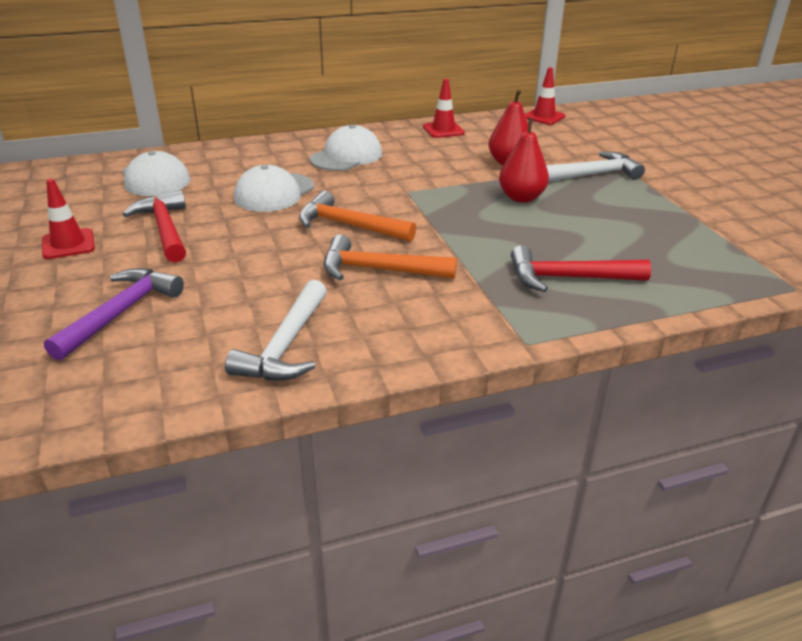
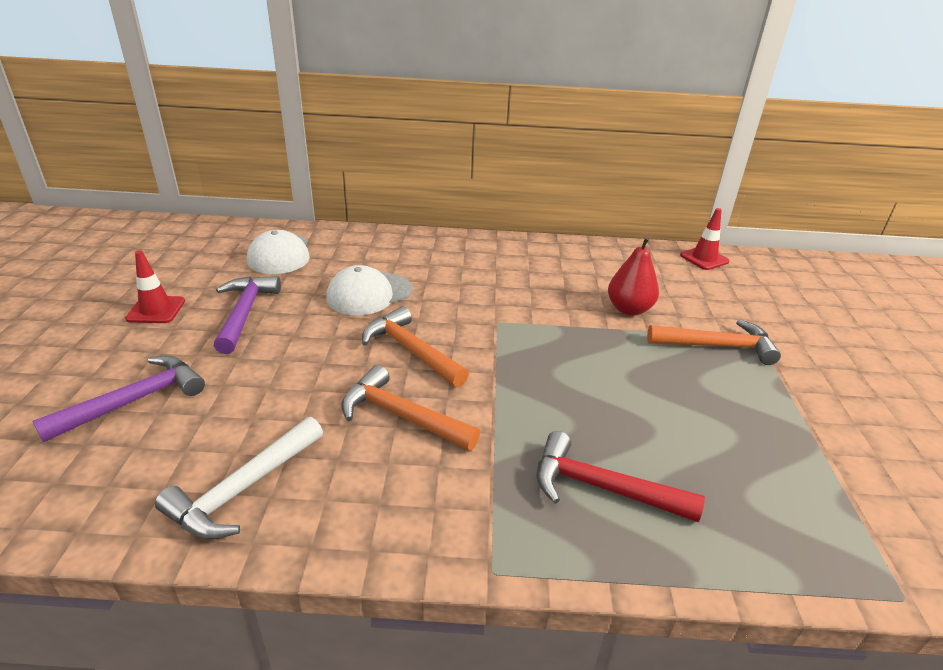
camera: 20 degrees right, 0 degrees up
red hammer [123,190,186,263] -> purple hammer [214,276,281,354]
white cap [310,125,382,171] -> none
red traffic cone [423,79,465,138] -> none
red pear [499,118,549,203] -> none
white hammer [546,151,645,181] -> orange hammer [647,319,781,365]

